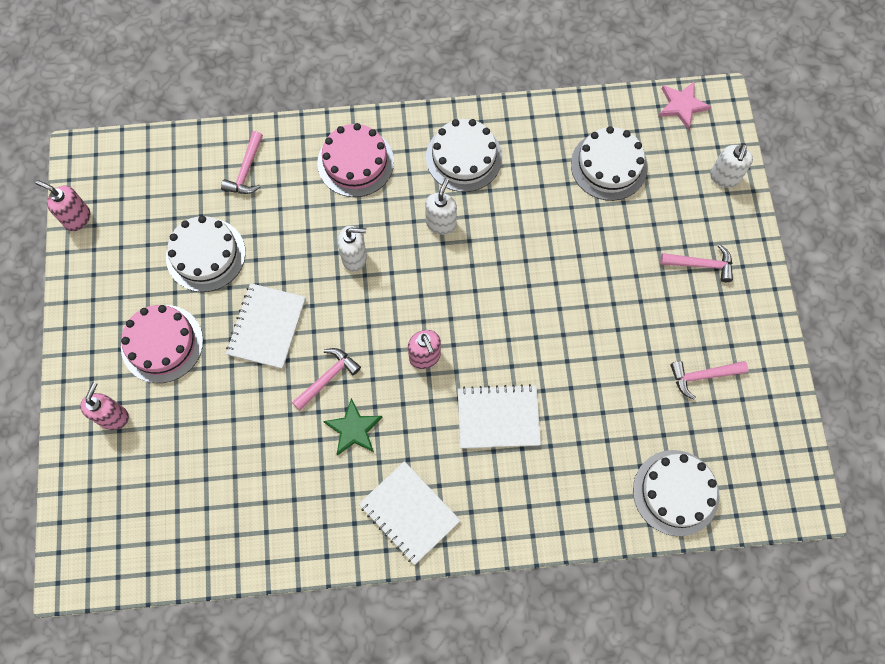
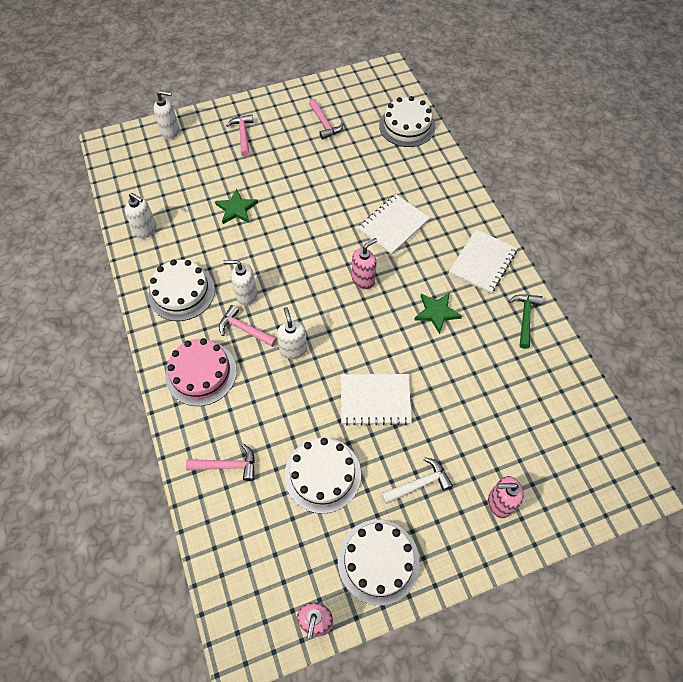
camera: 105 degrees left, 10 degrees down
pink cake [121,305,203,383] -> white hammer [381,457,453,504]
pink hammer [292,348,361,411] -> pink hammer moved to [219,305,277,347]
white notebook [458,384,541,449] -> white notebook turned 60 degrees clockwise [358,194,430,255]
white cake [571,126,648,201] -> white cake moved to [338,520,420,606]
pink star [658,81,711,130] -> none
none -> white soap dispenser [125,193,157,239]
none -> green star [215,189,258,224]
none -> green hammer [509,294,543,349]

